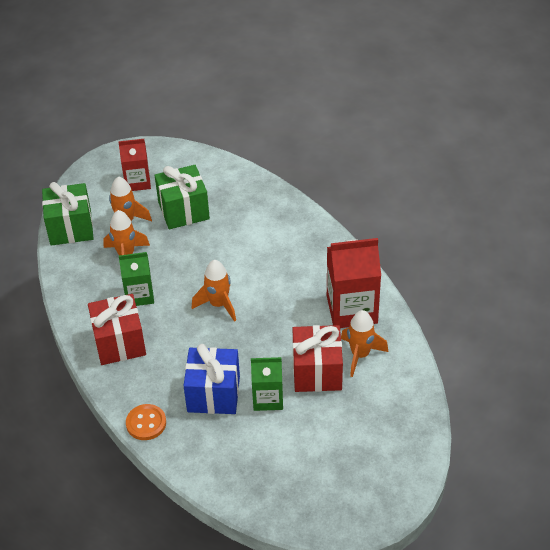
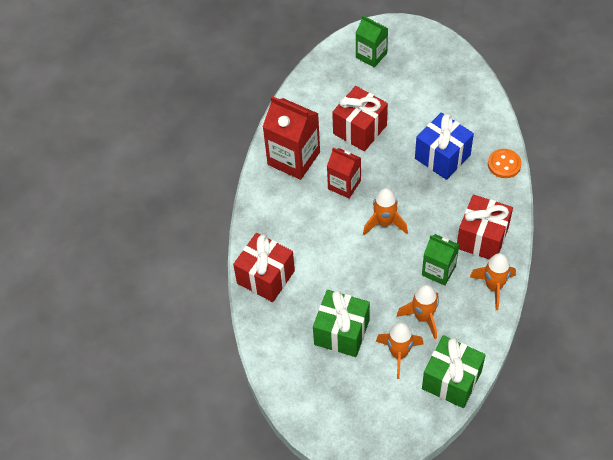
camera: 140 degrees left, 10 degrees up
red carton [118,139,151,191] -> red carton moved to [327,148,361,198]
green carton [251,357,283,411] -> green carton moved to [356,15,388,67]
orange rocket [341,310,388,377] -> orange rocket moved to [469,253,516,310]
none -> red gift [233,233,295,302]

